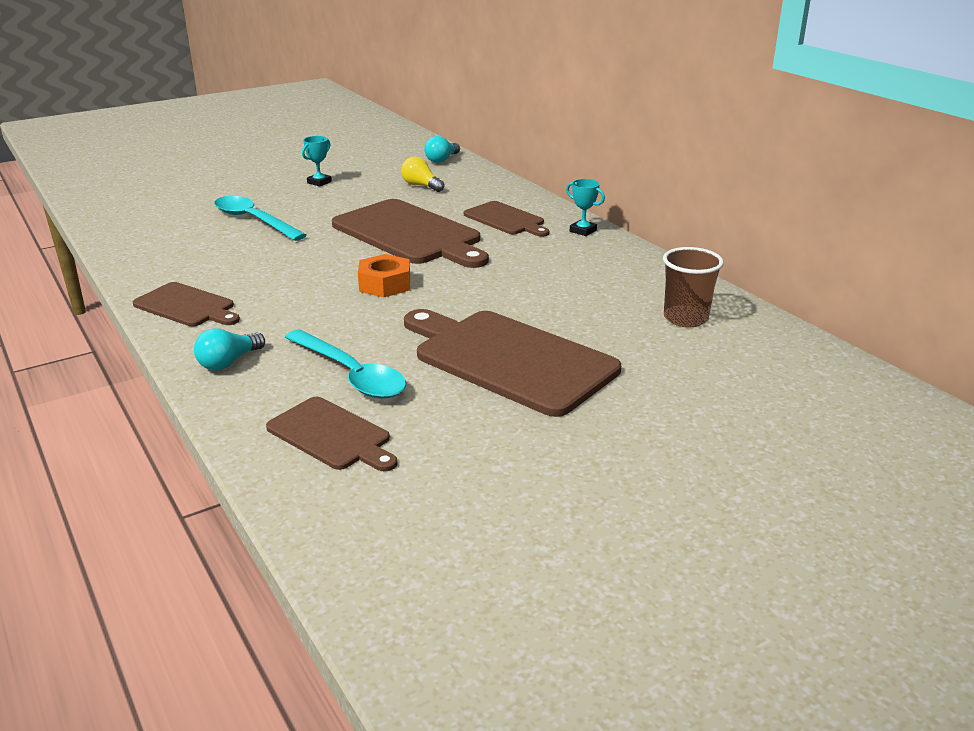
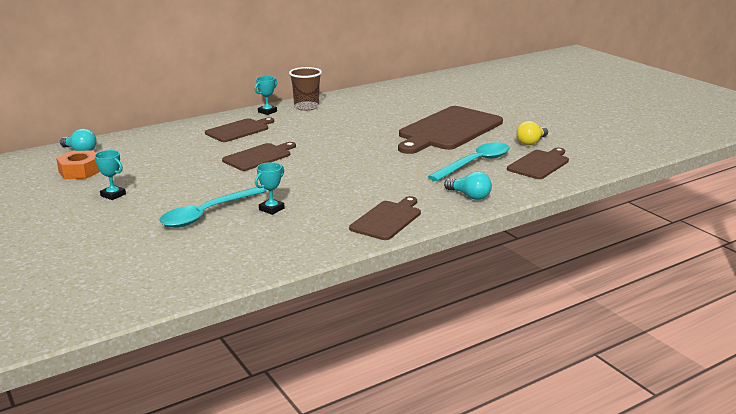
camera: 90 degrees left, 5 degrees down
brown cutting board [332,199,489,268] -> brown cutting board [222,142,296,171], size x0.55
orange nut [358,254,410,297] -> orange nut moved to [56,150,100,179]
yellow light bulb [401,157,444,192] -> yellow light bulb moved to [516,121,548,145]
brown cup [663,247,724,327] -> brown cup moved to [289,67,322,111]
none -> turquoise trophy [255,162,285,215]

